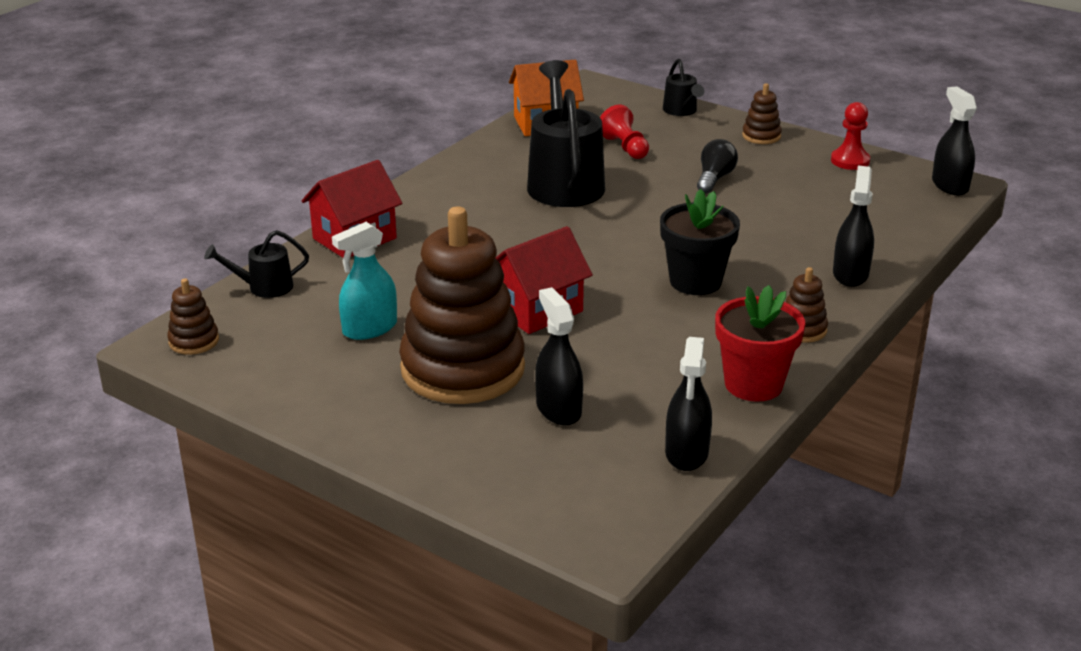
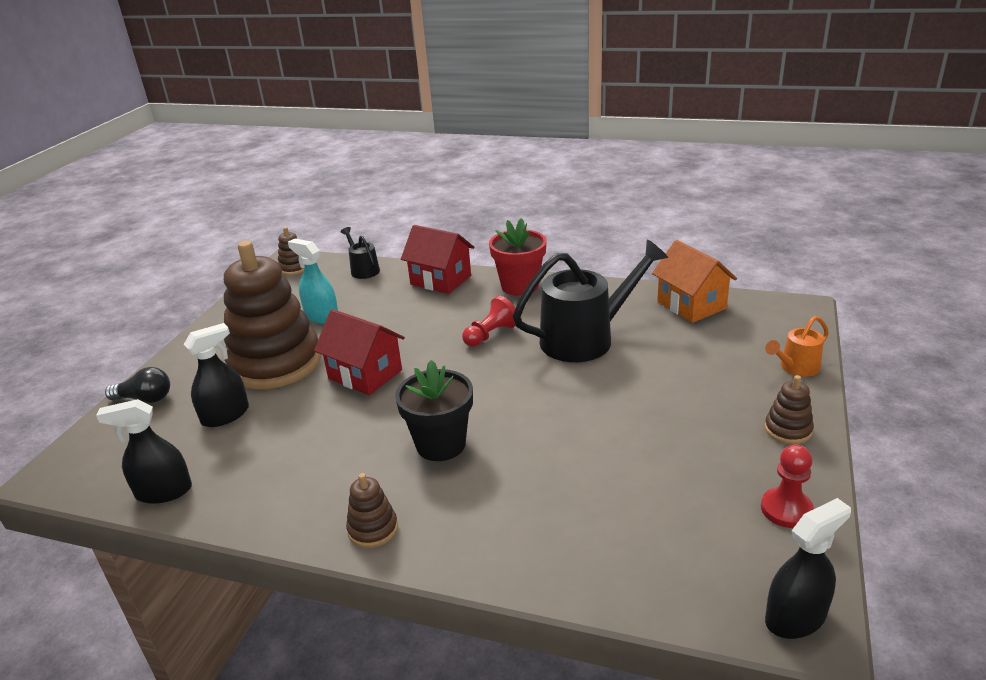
camera: 75 degrees right, 0 degrees up
red pawn [600,105,649,159] -> red pawn moved to [462,296,516,347]
black watering can [663,59,704,116] -> orange watering can [765,316,829,377]
black light bulb [697,139,738,193] -> black light bulb moved to [105,367,170,403]
red flower pot [715,285,805,402] -> red flower pot moved to [489,218,547,296]
black spray bottle [833,166,874,287] -> none

